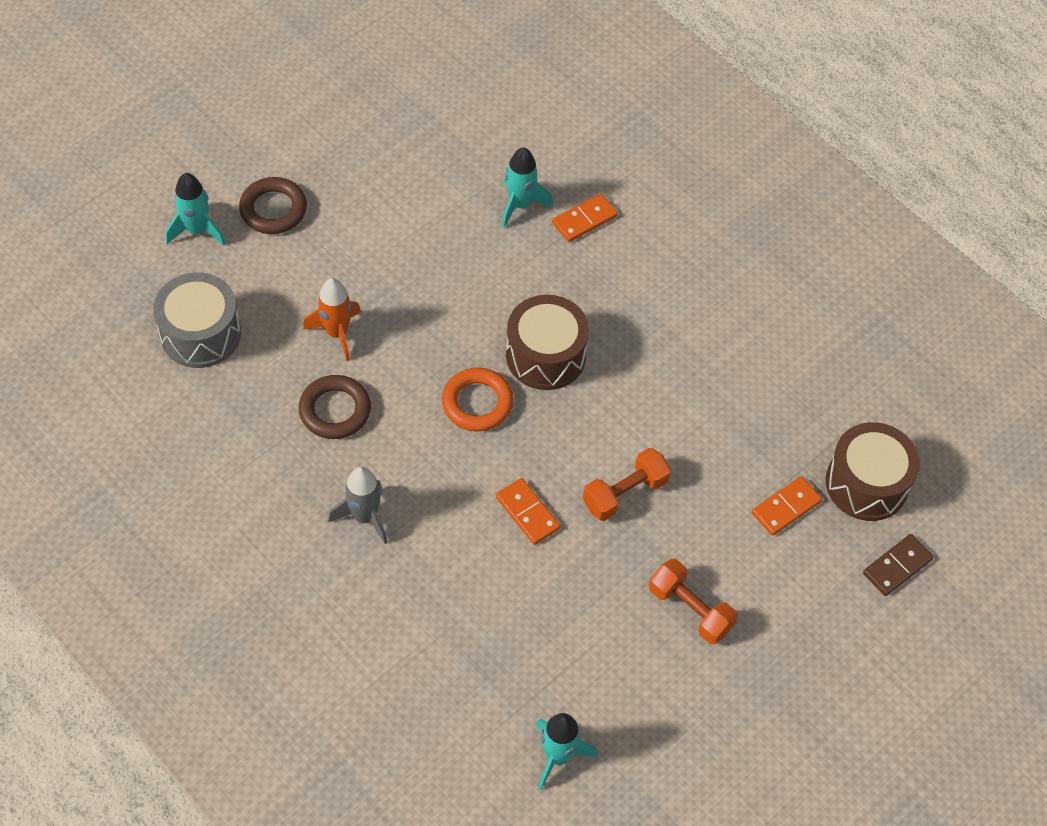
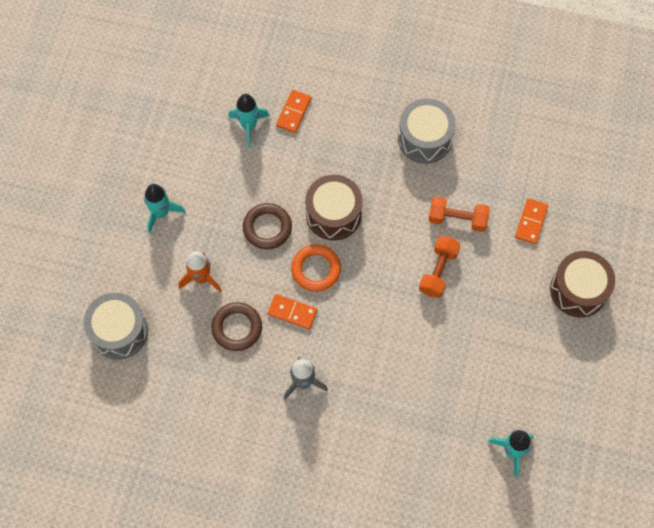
camera: 30 degrees left, 10 degrees up
turquoise rocket [166,173,226,246] -> turquoise rocket moved to [144,184,185,233]
brown ring [239,177,307,234] -> brown ring moved to [243,203,292,250]
orange domino [496,478,560,545] -> orange domino moved to [268,294,318,329]
orange dumbbell [649,559,738,644] -> orange dumbbell moved to [429,196,490,232]
brown drum [825,422,920,521] -> brown drum moved to [550,251,615,317]
brown domino [863,534,934,596] -> none
none -> grey drum [398,98,456,164]

